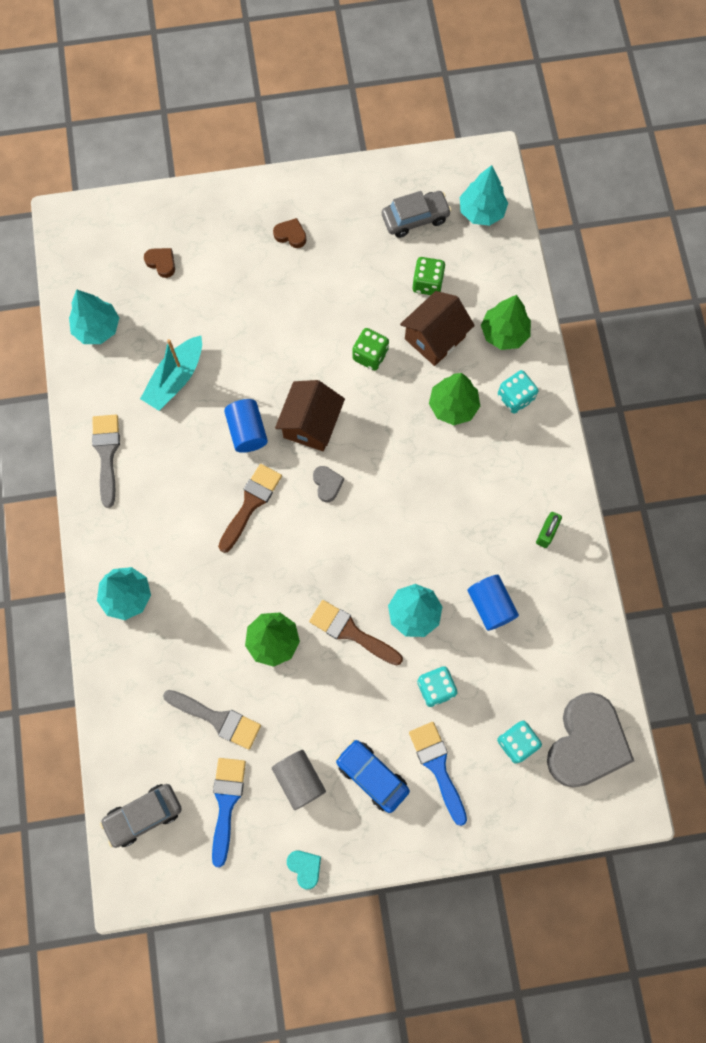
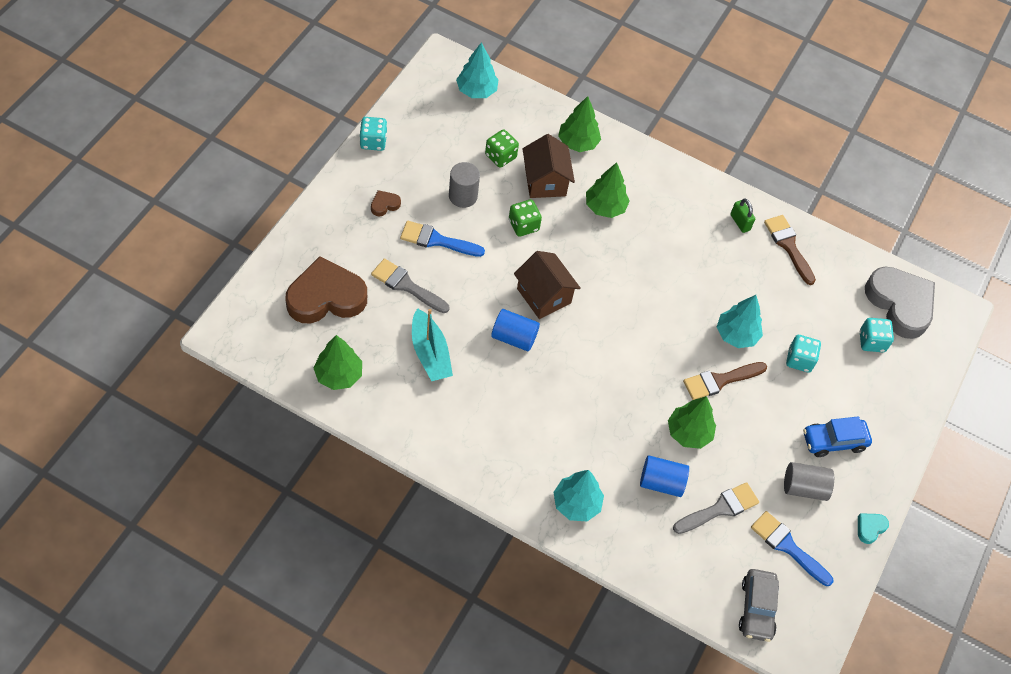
camera: 60 degrees left, 15 degrees down
turquoise tree [69,290,119,344] -> green tree [313,335,362,390]
grey brush [92,415,120,508] -> grey brush moved to [371,258,450,313]
brown heart [144,248,175,278] -> brown heart [285,256,367,324], size x2.45
brown brush [218,464,282,553] -> brown brush moved to [764,215,816,285]
turquoise heart [287,851,321,889] -> turquoise heart turned 45 degrees counterclockwise [858,513,889,544]
grey heart [313,466,344,502] -> none
grey car [382,191,452,238] -> none
blue brush [409,722,467,826] -> blue brush moved to [400,221,485,257]
blue cylinder [468,575,519,631] -> blue cylinder moved to [640,455,689,497]
turquoise dice [498,370,538,414] -> turquoise dice moved to [360,117,387,151]
none -> grey cylinder [449,162,480,208]

